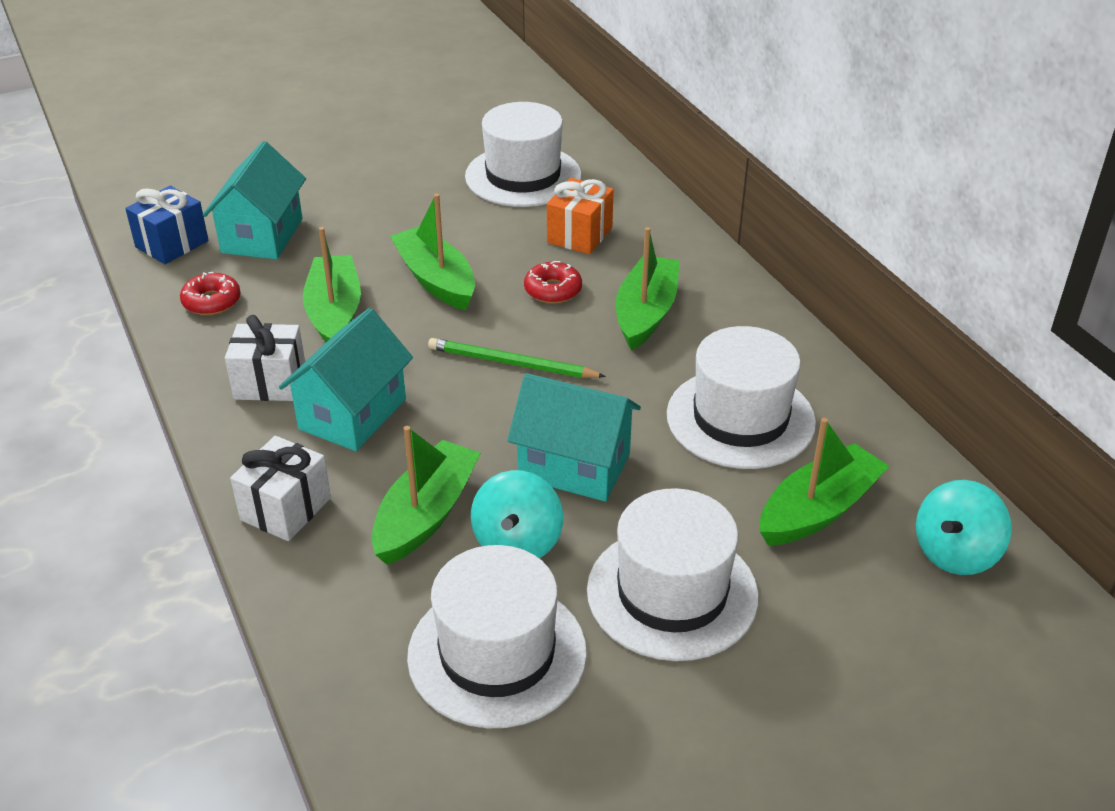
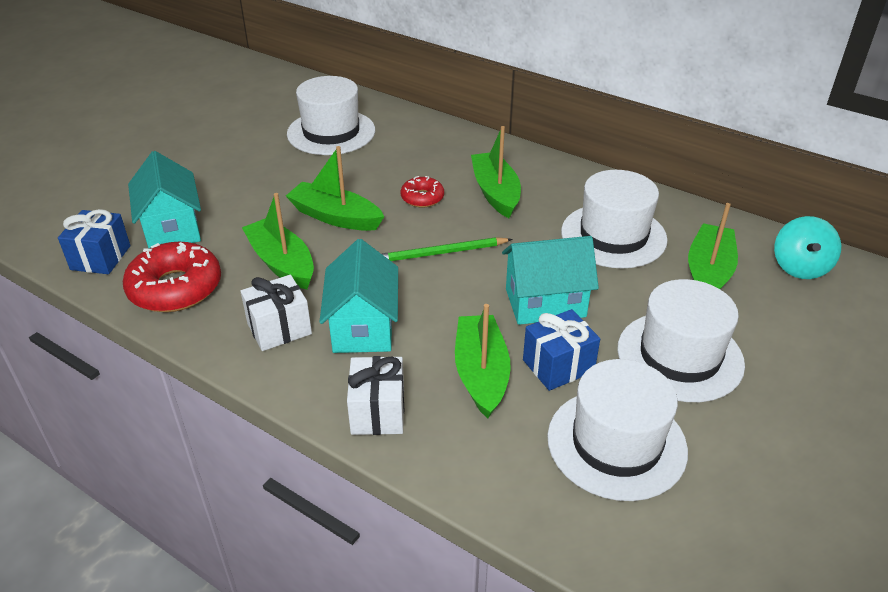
camera: 30 degrees left, 0 degrees up
red donut [180,272,241,315] -> red donut [123,242,221,312], size x1.86
turquoise spinning top [471,470,563,558] -> blue gift [523,309,600,391]
orange gift [547,178,614,254] -> none

